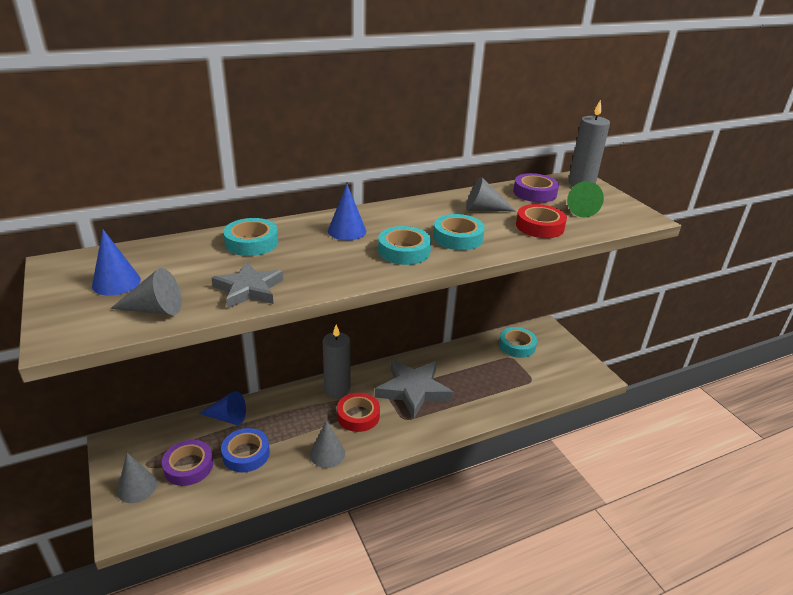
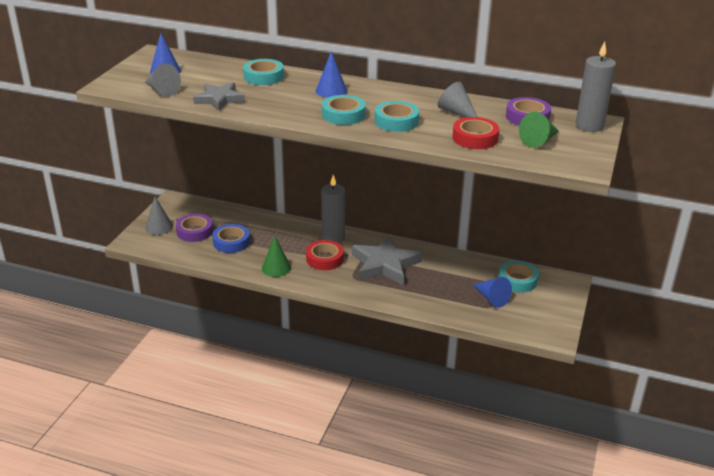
camera: 45 degrees right, 0 degrees up
blue cone [199,391,246,425] -> blue cone moved to [473,277,512,308]
grey cone [310,420,345,468] -> green cone [262,236,291,277]

